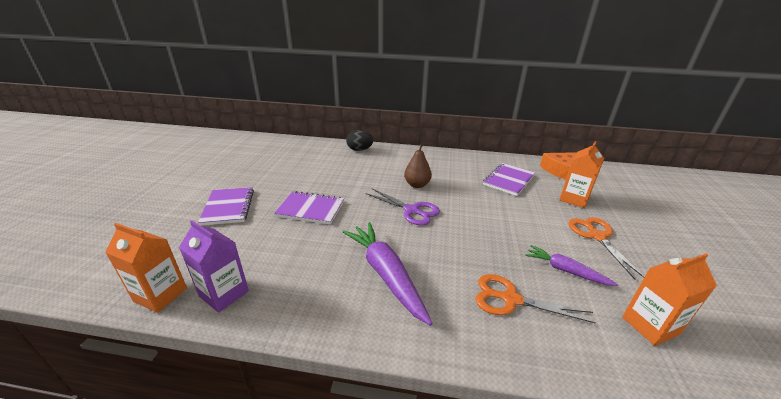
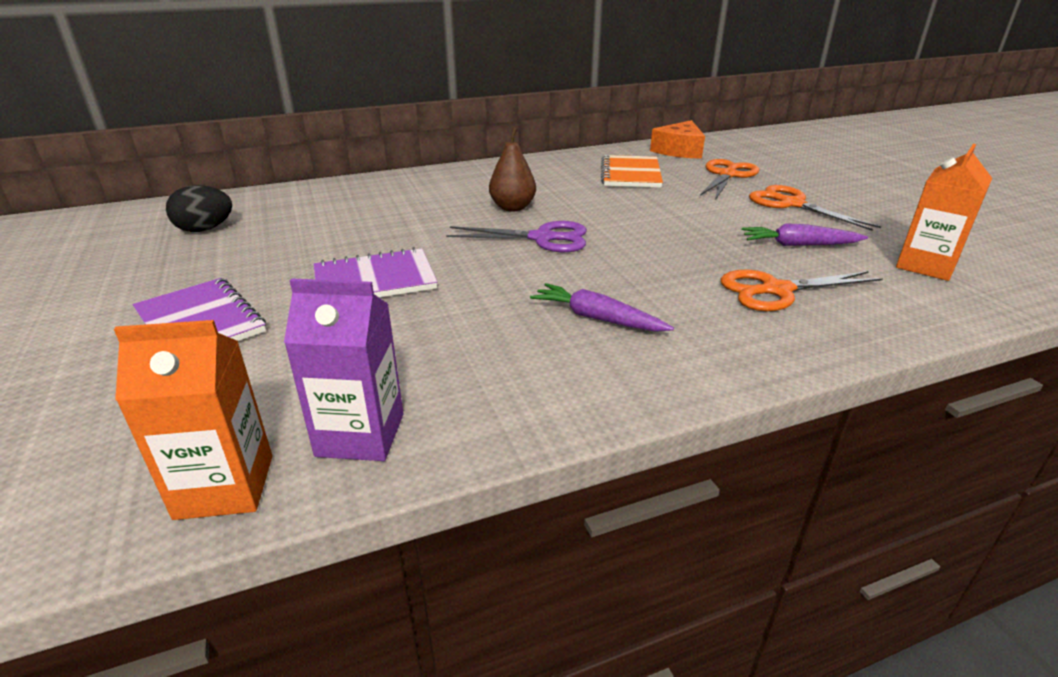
camera: 30 degrees left, 0 degrees up
purple carrot [343,222,433,326] -> purple carrot [530,283,674,332], size x0.58
black egg [346,130,373,151] -> black egg moved to [166,185,232,232]
purple notebook [483,163,535,196] -> orange notebook [601,155,663,188]
orange carton [559,141,604,208] -> orange scissors [700,159,759,199]

